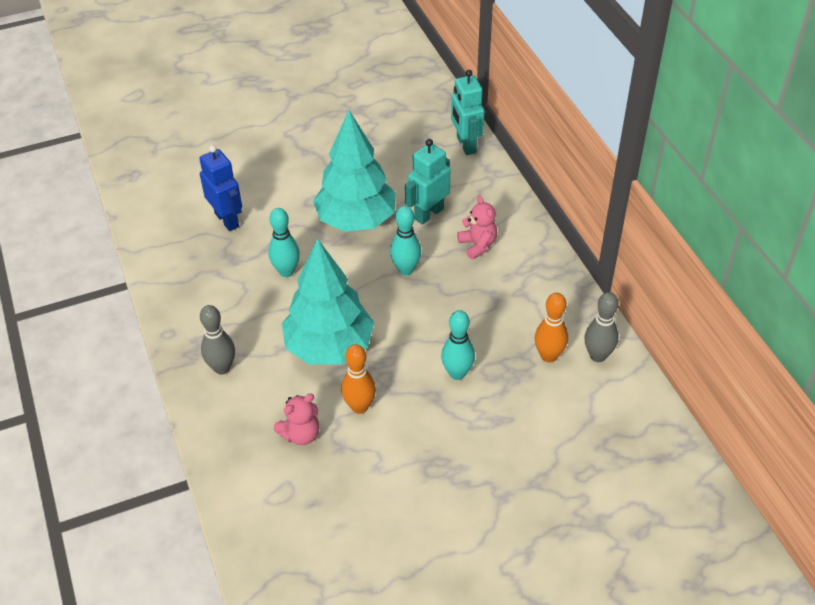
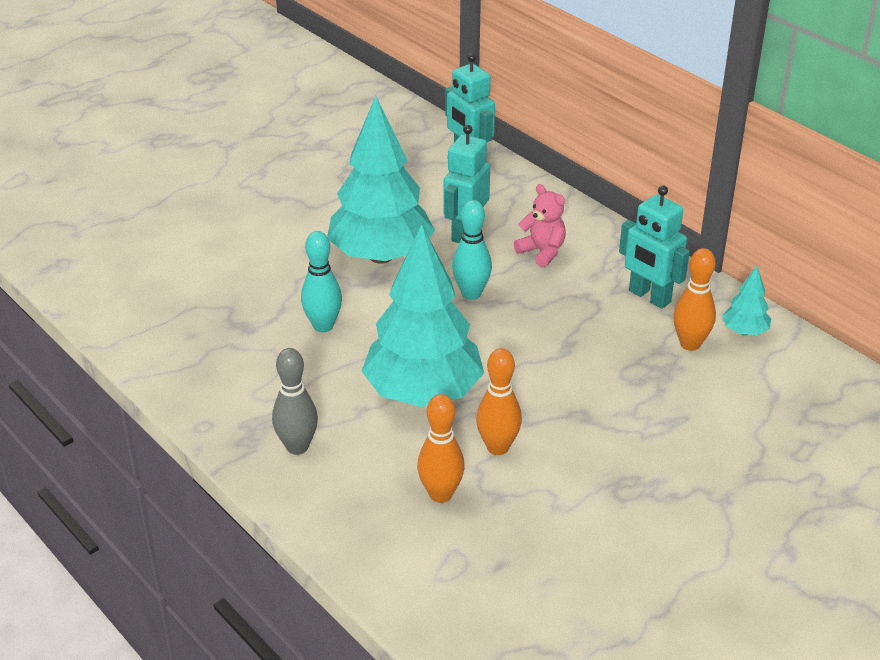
camera: 20 degrees left, 10 degrees down
blue robot [199,145,242,231] -> none
pink teddy bear [274,394,319,445] -> orange bowling pin [417,394,465,503]
turquoise bowling pin [441,310,475,380] -> none
grey bowling pin [584,292,619,362] -> turquoise tree [722,266,771,335]
none -> turquoise robot [619,186,690,309]

